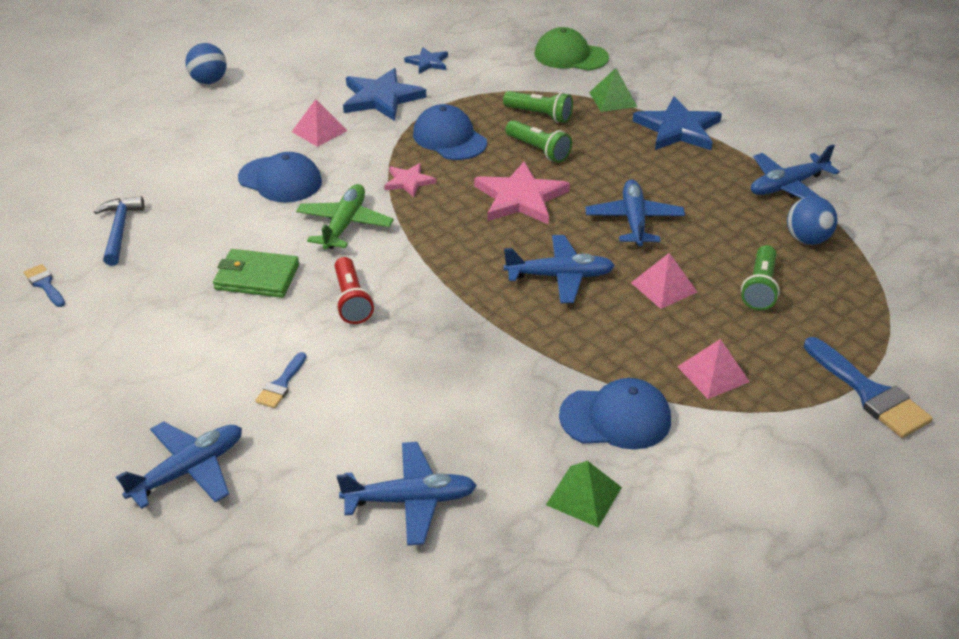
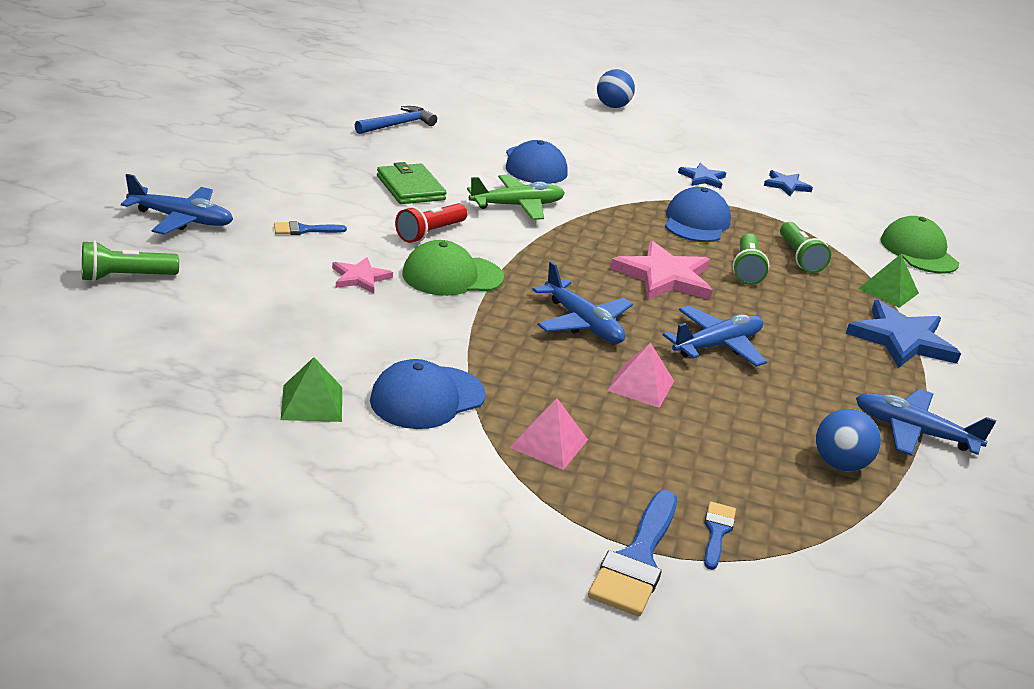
camera: 50 degrees right, 10 degrees down
blue brush [23,264,65,307] -> blue brush moved to [704,501,736,570]
pink pyramid [292,99,347,147] -> none
blue plane [337,442,477,545] -> none
blue star [343,68,426,121] -> blue star [678,163,726,189], size x0.55
pink star [384,163,436,197] -> pink star moved to [332,257,393,294]
blue cap [559,378,671,449] -> blue cap turned 90 degrees clockwise [370,359,486,429]
green flashlight [741,245,780,310] -> green flashlight moved to [82,240,179,282]
none -> green cap [403,240,504,296]

